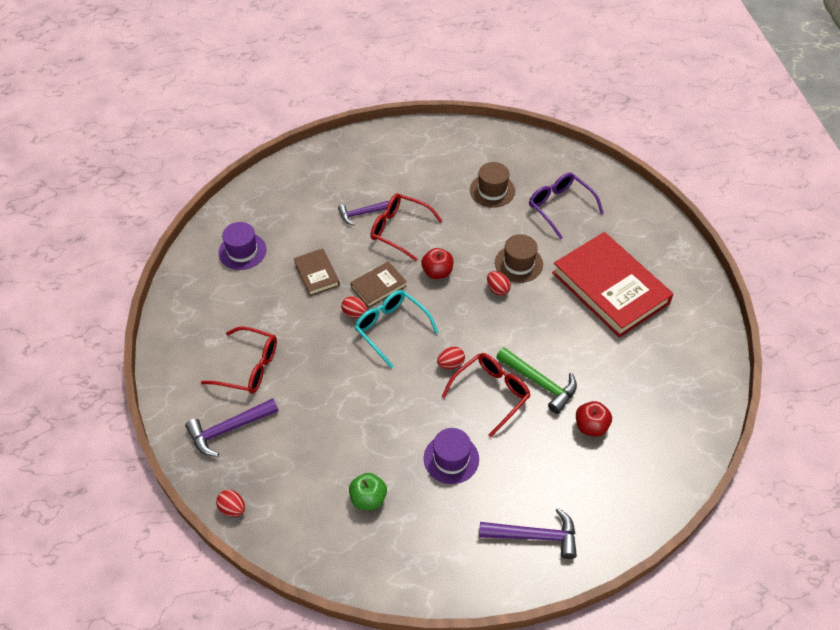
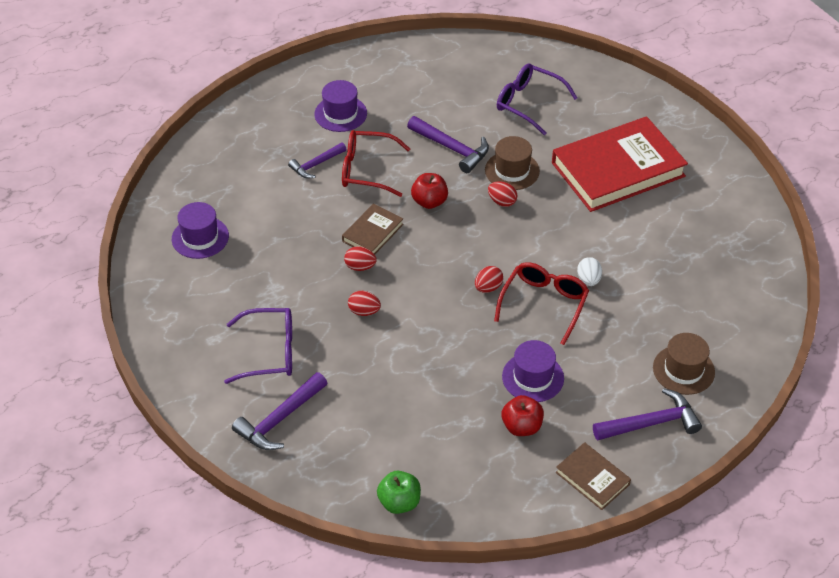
camera: 20 degrees left, 5 degrees down
red glasses [201,326,277,394] -> purple glasses [224,308,292,384]
red egg [216,490,245,517] -> red egg moved to [348,291,381,316]
brown book [293,248,340,296] -> brown book moved to [555,442,631,510]
green apple [349,473,387,510] -> green apple moved to [377,471,421,514]
turquoise glasses [354,290,439,368] -> none
brown hat [470,162,515,208] -> brown hat moved to [653,333,715,395]
green hammer [496,347,577,414] -> white egg [577,257,602,286]
red book [552,232,673,338] -> red book turned 60 degrees counterclockwise [552,116,688,212]
red apple [576,401,612,437] -> red apple moved to [502,395,544,436]
none -> purple hat [314,80,367,132]
none -> purple hammer [407,116,489,173]

